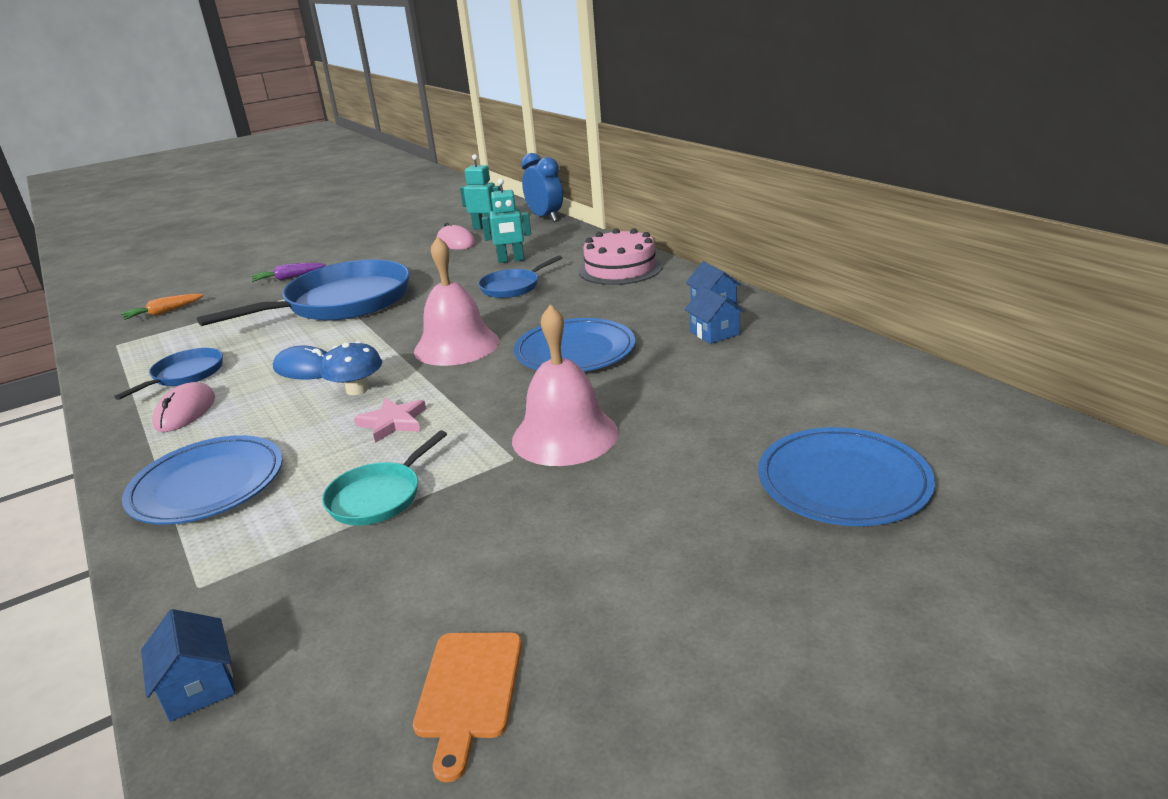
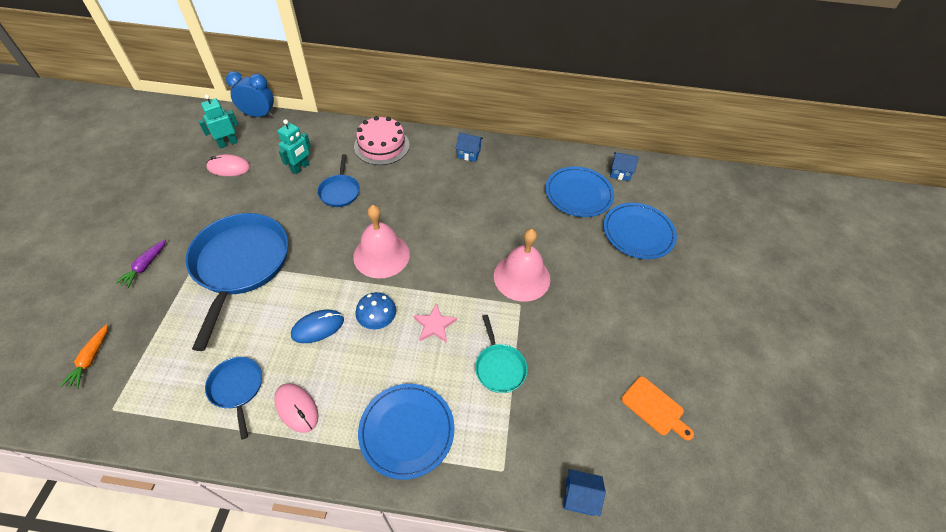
camera: 55 degrees left, 25 degrees up
blue plate [514,318,636,372] -> blue plate moved to [546,167,614,217]
blue house [685,286,745,344] -> blue house moved to [610,152,639,181]

